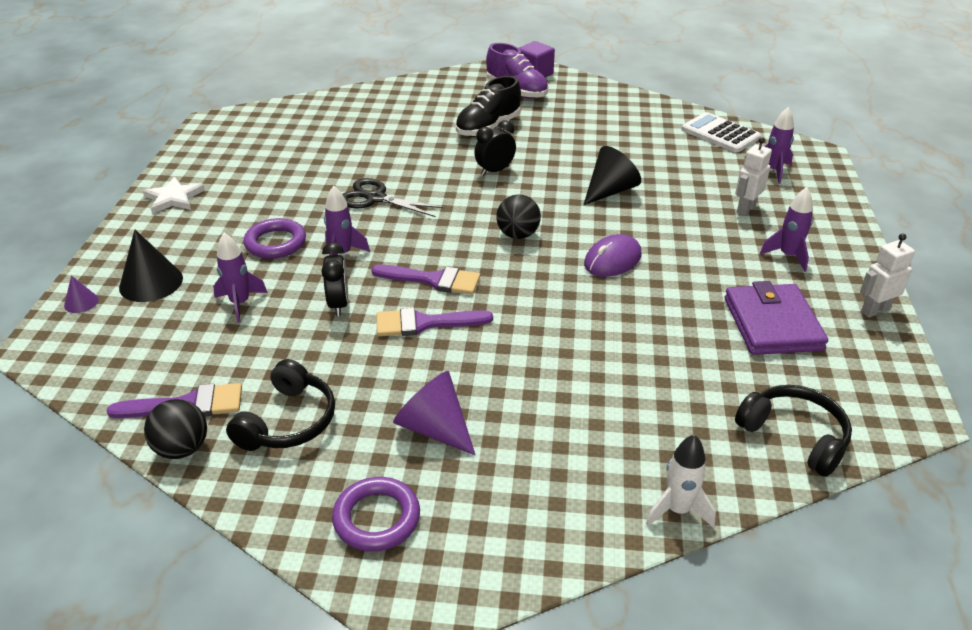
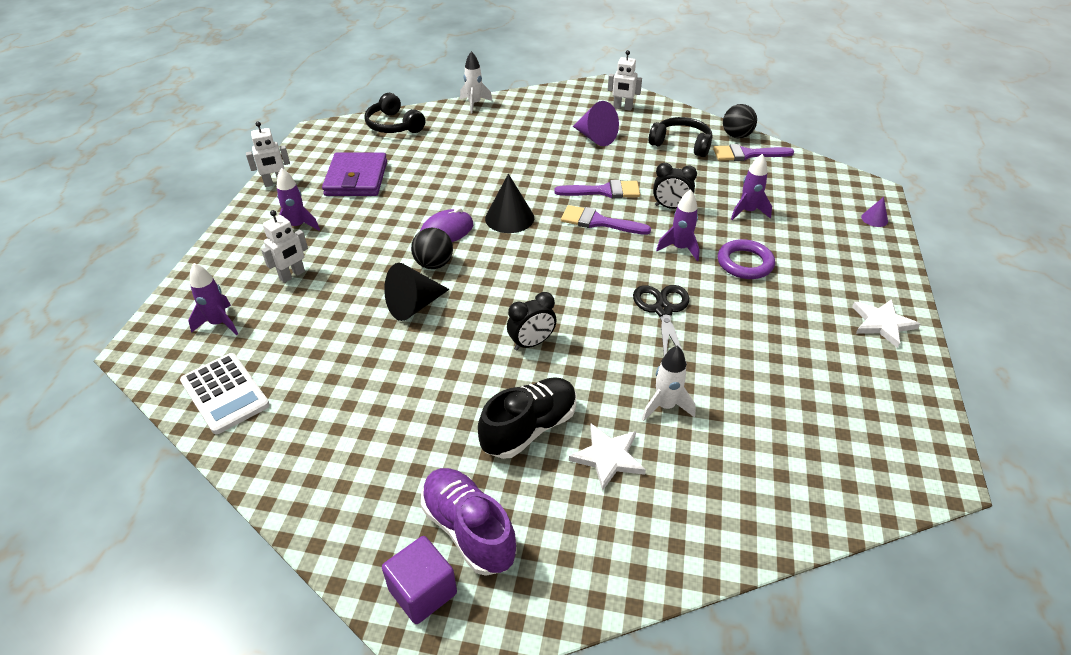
camera: 175 degrees left, 5 degrees up
black cone [119,230,183,302] -> black cone moved to [485,174,534,233]
black headphones [226,359,335,451] -> black headphones turned 90 degrees clockwise [649,117,712,157]
black clock [322,242,348,316] -> black clock turned 75 degrees counterclockwise [653,163,697,209]
purple ring [332,477,420,551] -> white robot [608,50,642,111]
black scissors [342,178,444,217] -> black scissors turned 120 degrees counterclockwise [633,285,689,365]
black ball [496,195,541,239] -> black ball moved to [411,228,453,269]
none -> white star [569,424,646,491]
none -> white rocket [642,345,696,421]

